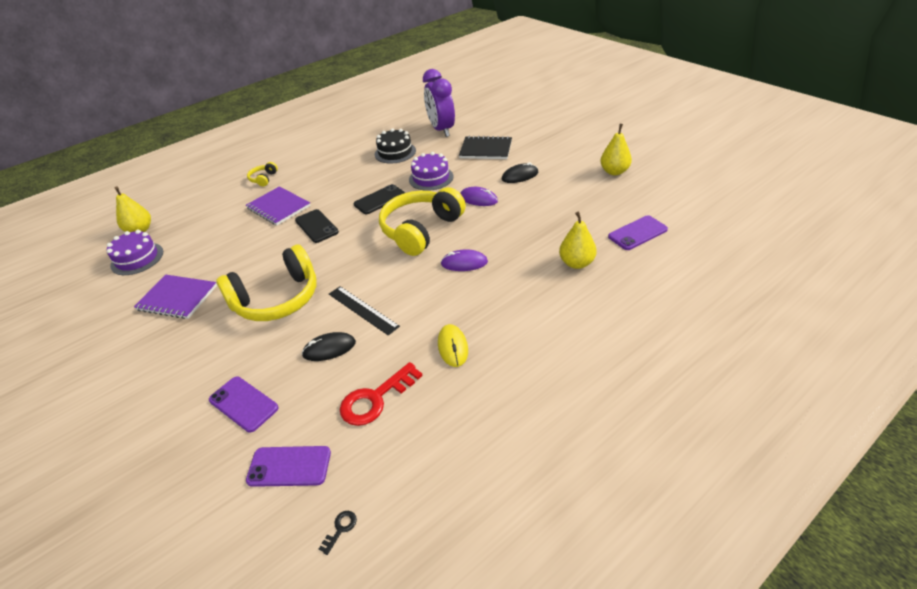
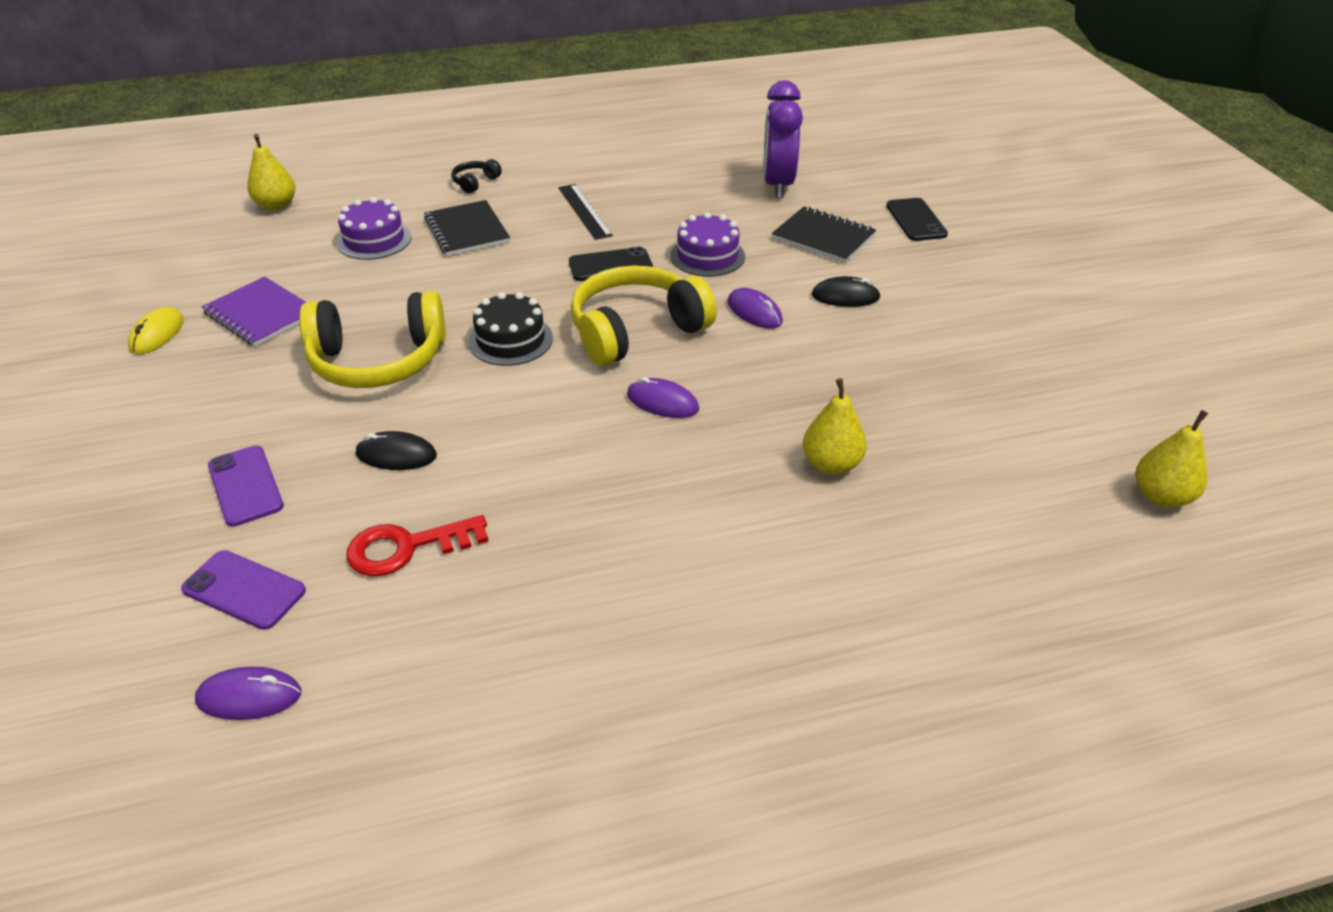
camera: 20 degrees right, 0 degrees up
purple cake [107,230,163,275] -> purple cake moved to [337,197,412,260]
purple notebook [246,186,311,225] -> black notebook [424,200,510,256]
yellow headphones [247,162,278,186] -> black headphones [451,159,502,194]
black phone [295,209,339,243] -> black phone moved to [886,198,948,241]
black key [319,511,357,555] -> purple mouse [195,667,301,720]
black ruler [329,286,400,336] -> black ruler moved to [558,184,613,240]
black cake [375,128,416,164] -> black cake moved to [469,292,553,366]
yellow mouse [438,324,468,367] -> yellow mouse moved to [128,307,183,354]
yellow pear [600,124,632,175] -> yellow pear moved to [1136,410,1208,508]
purple phone [608,215,668,250] -> none

